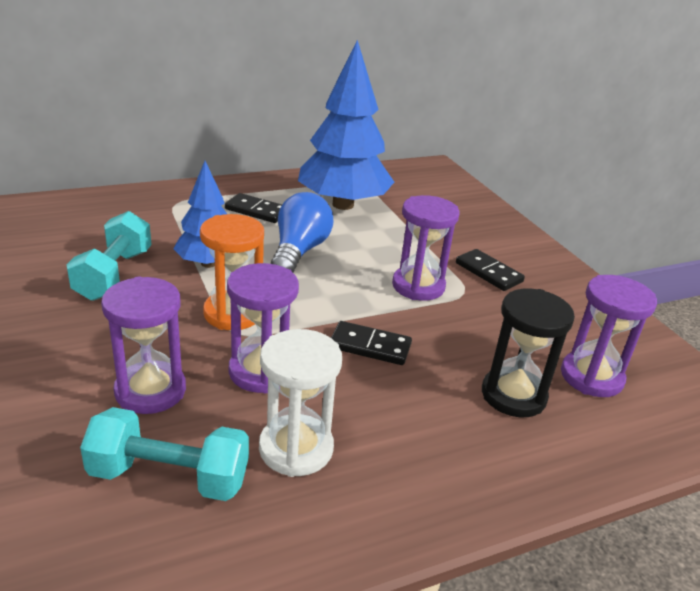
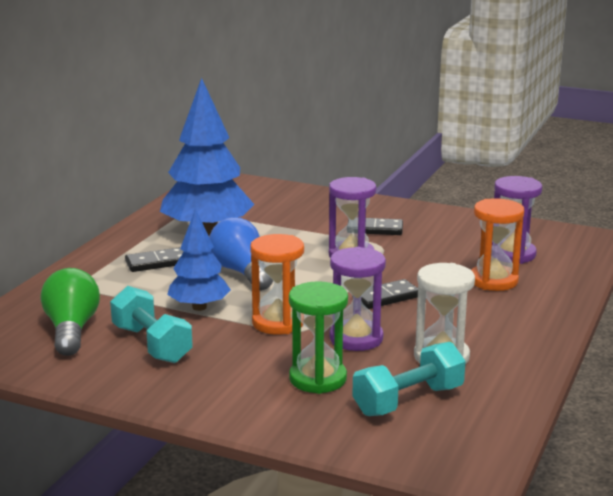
camera: 40 degrees left, 10 degrees down
purple hourglass [101,277,186,414] -> green hourglass [289,281,348,394]
black hourglass [482,289,575,417] -> orange hourglass [471,198,524,291]
none -> green light bulb [41,268,100,356]

